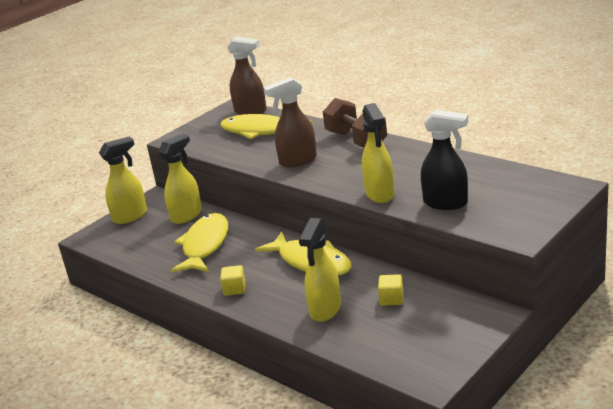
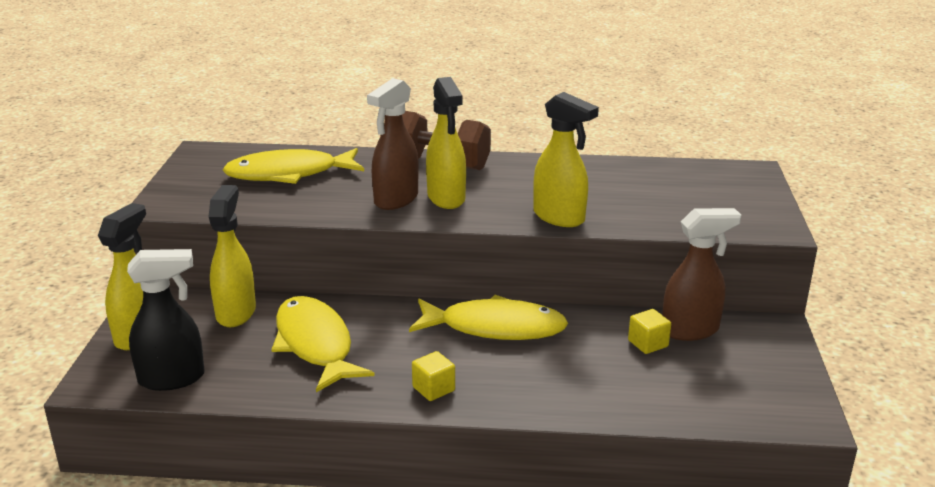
camera: 40 degrees left, 0 degrees up
brown spray bottle [227,37,267,115] -> brown spray bottle moved to [662,208,741,341]
yellow spray bottle [299,218,341,322] -> yellow spray bottle moved to [426,77,466,209]
black spray bottle [421,110,468,210] -> black spray bottle moved to [127,249,205,391]

